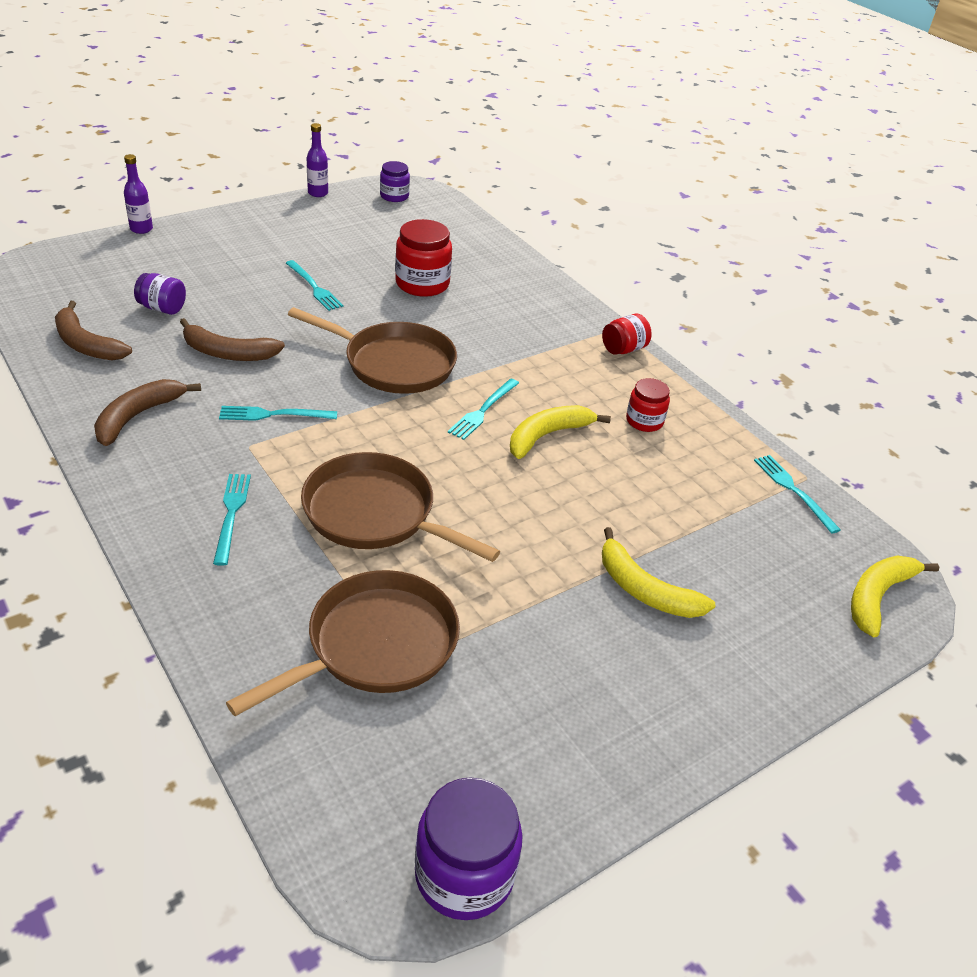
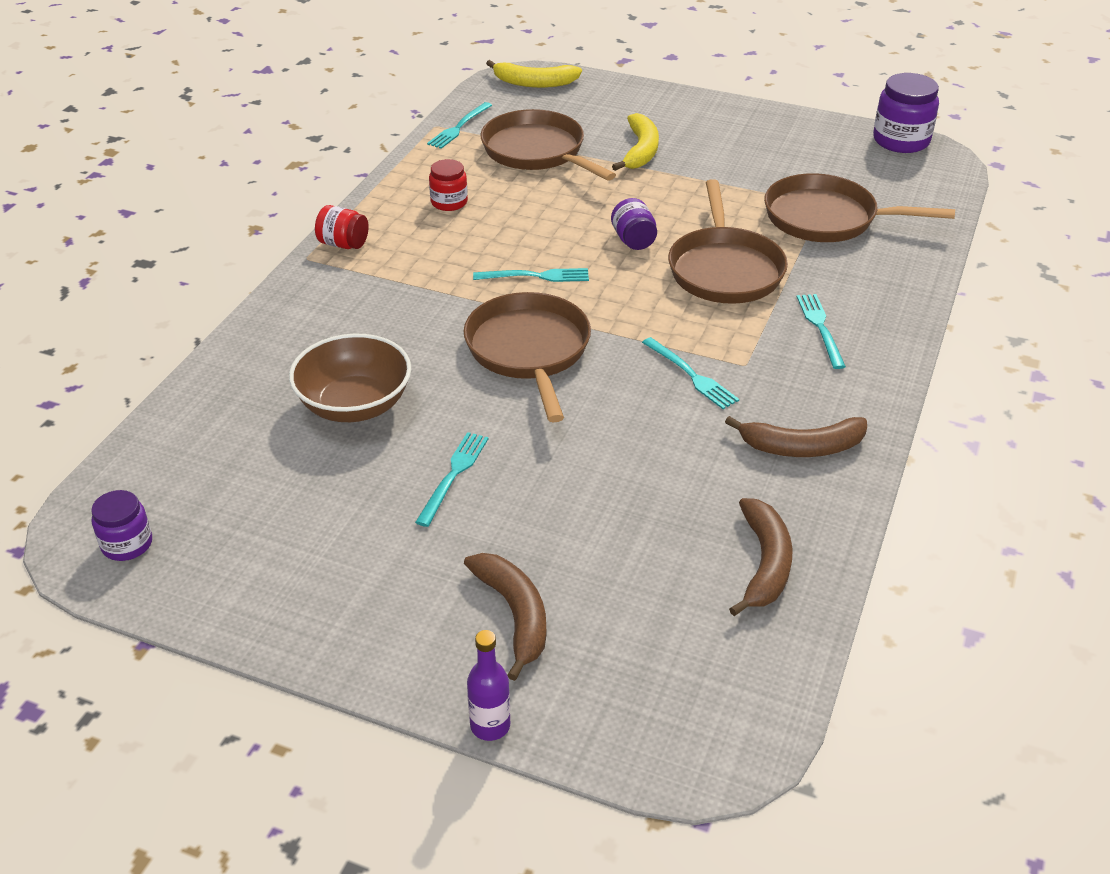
camera: 120 degrees left, 0 degrees up
purple jar [134,273,186,315] -> purple jar moved to [611,198,657,250]
brown banana [180,318,285,361] -> brown banana moved to [464,553,546,681]
turquoise fork [213,474,251,566] -> turquoise fork turned 120 degrees clockwise [797,294,846,369]
purple bottle [307,123,328,197] -> none
red jar [395,219,452,297] -> brown bowl [289,334,411,422]
yellow banana [510,405,611,459] -> none
none -> brown pan [480,109,616,181]

